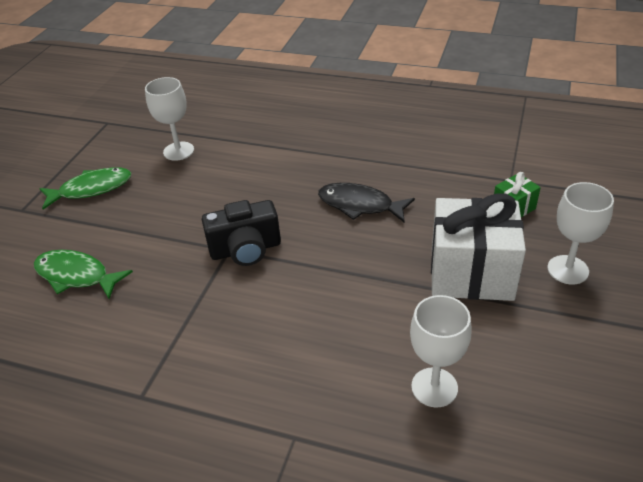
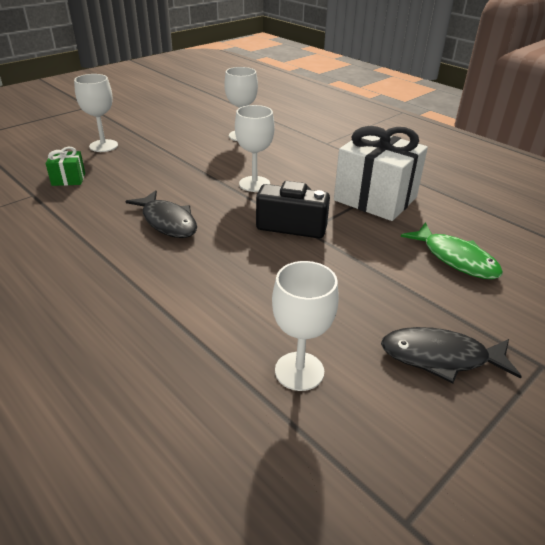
camera: 155 degrees left, 5 degrees down
green fish [39,167,131,209] -> black fish [381,327,522,383]
white gift [431,193,526,301] -> white gift moved to [334,126,428,221]
none -> white goblet [235,105,275,192]

